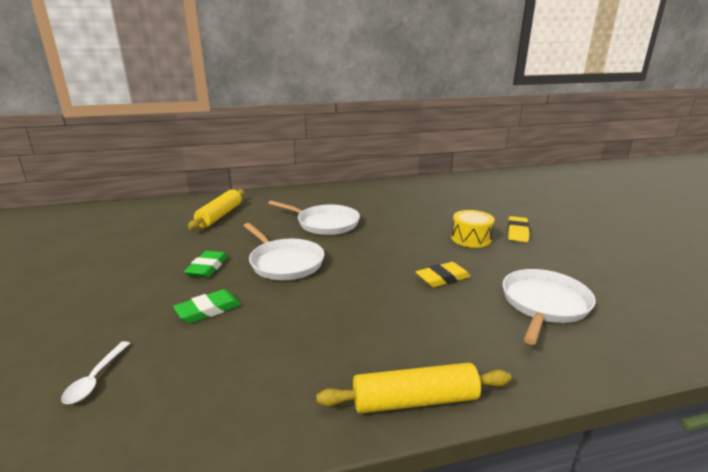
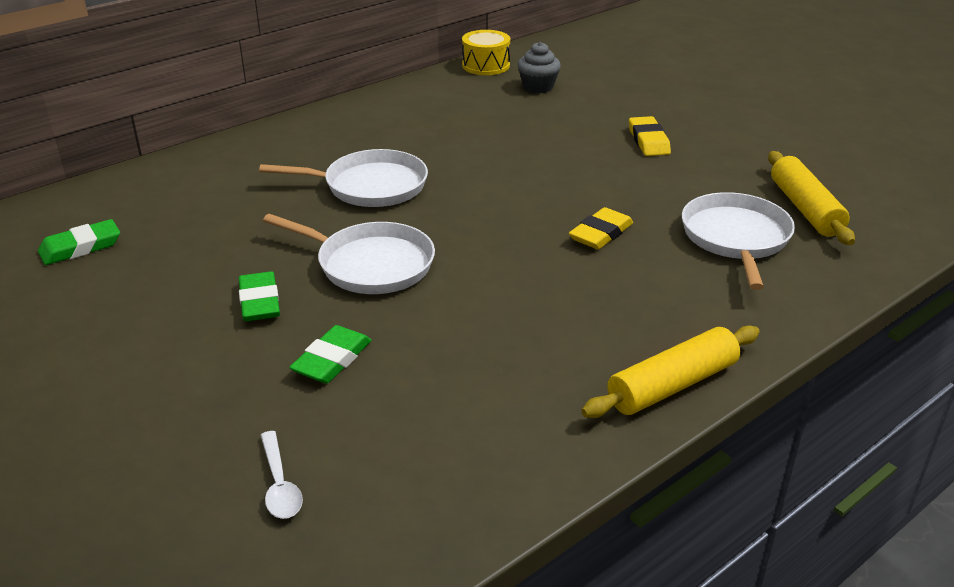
camera: 25 degrees left, 10 degrees up
yellow rolling pin [188,189,245,230] -> yellow rolling pin moved to [768,151,855,245]
yellow drum [451,210,494,248] -> yellow drum moved to [462,30,510,75]
none -> green eraser [38,219,120,265]
none -> grey cupcake [518,42,561,93]

